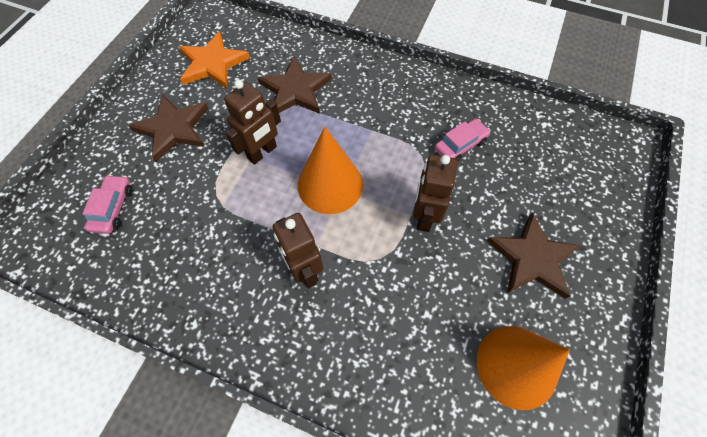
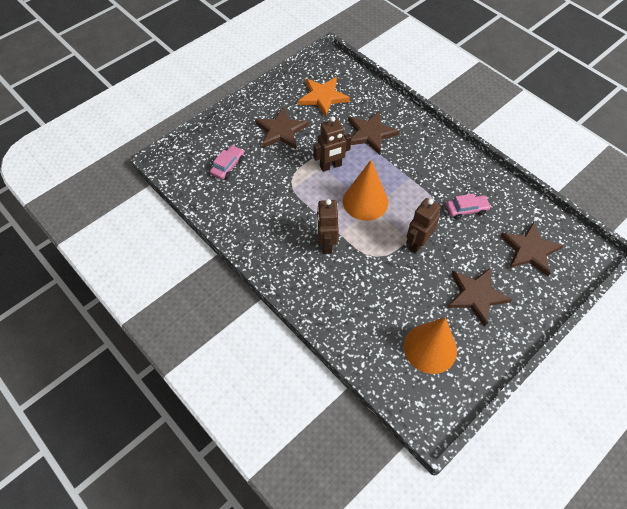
camera: 25 degrees right, 5 degrees down
none -> brown star [500,222,564,276]

